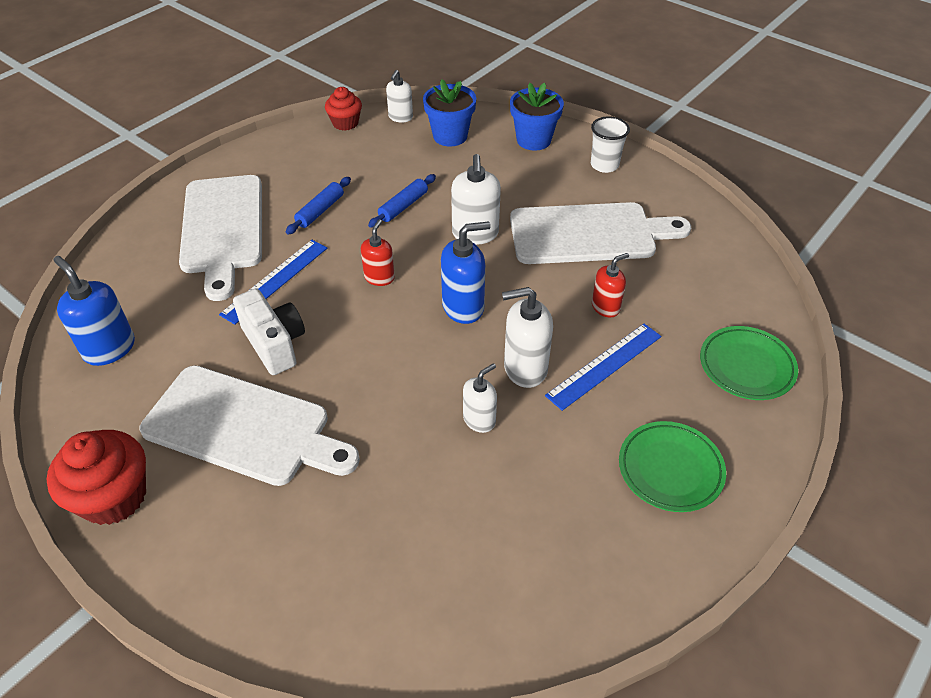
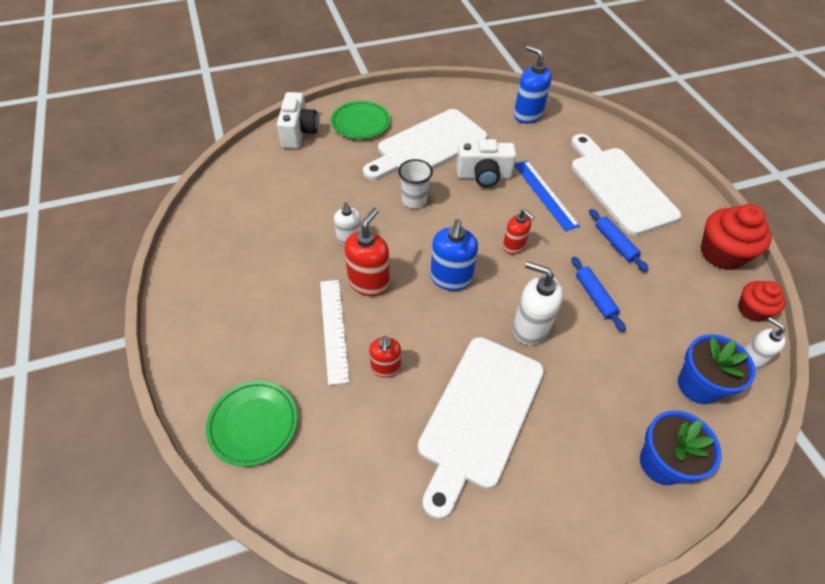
camera: 120 degrees right, 5 degrees up
red cupcake [46,430,146,525] -> red cupcake moved to [701,204,772,270]
blue soap dispenser [54,256,135,366] -> blue soap dispenser turned 120 degrees counterclockwise [514,45,552,124]
white cutting board [179,175,262,301] -> white cutting board turned 45 degrees clockwise [571,134,681,236]
white soap dispenser [502,287,553,388] -> red soap dispenser [344,208,390,296]
blue ruler [545,324,661,411] -> white ruler [320,280,350,385]
white cup [591,116,630,173] -> white cup moved to [398,159,433,208]
green plate [619,421,726,512] -> green plate moved to [331,101,390,139]
none -> white camera [277,92,318,149]

